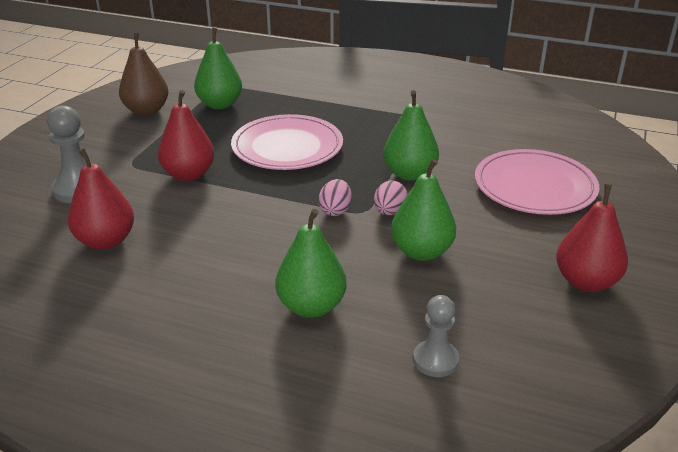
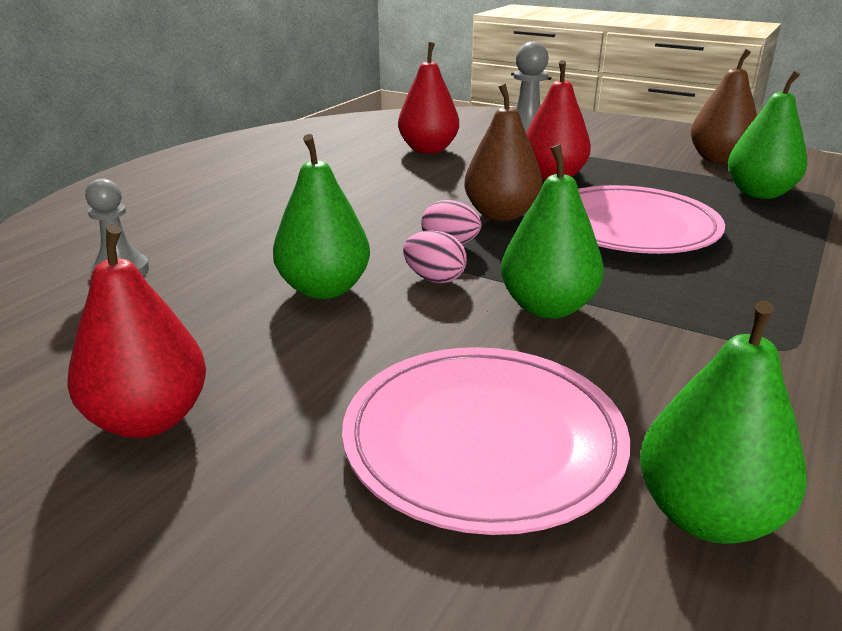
camera: 100 degrees right, 5 degrees down
green pear [275,209,347,318] -> green pear moved to [640,301,807,544]
none -> brown pear [464,83,542,221]

